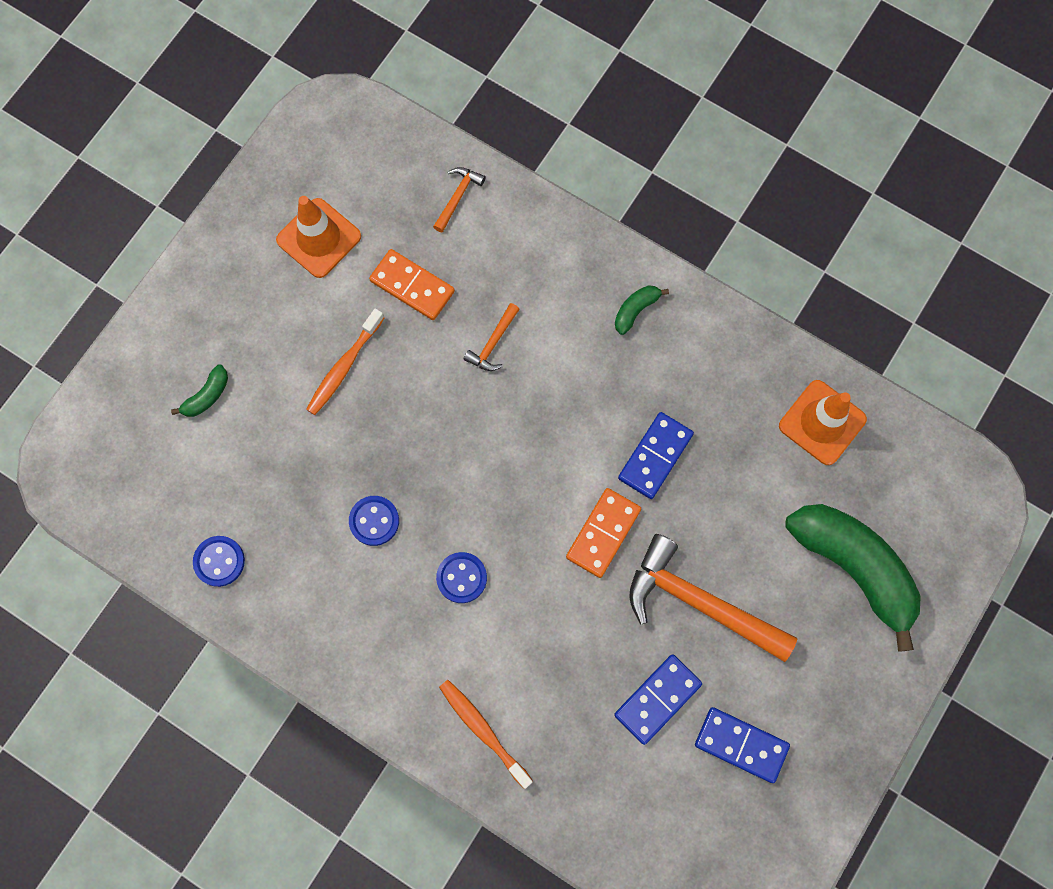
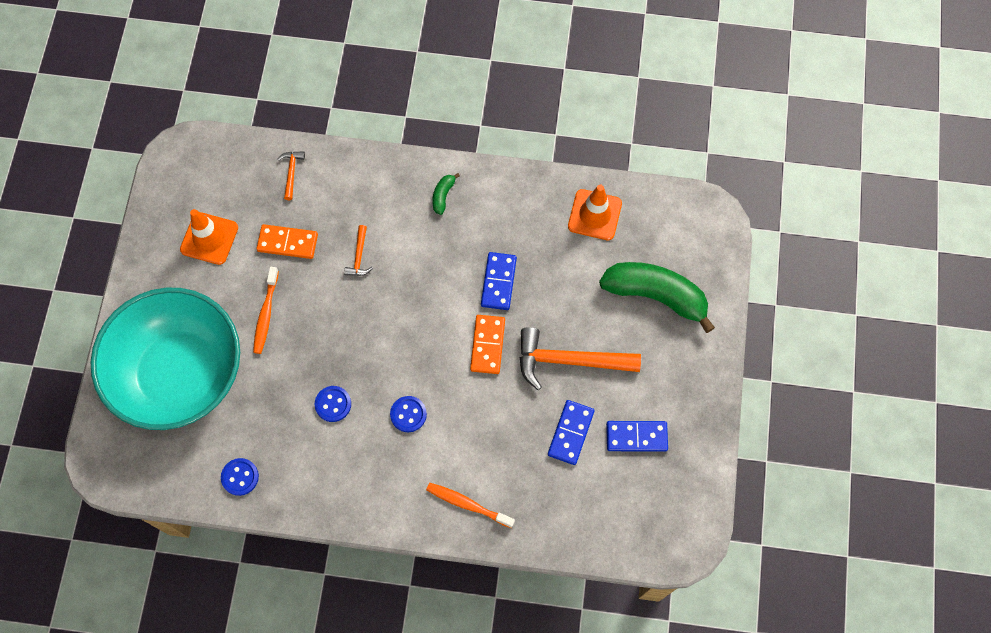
camera: 25 degrees left, 5 degrees down
green banana [171,364,228,417] -> turquoise bowl [90,288,240,430]

